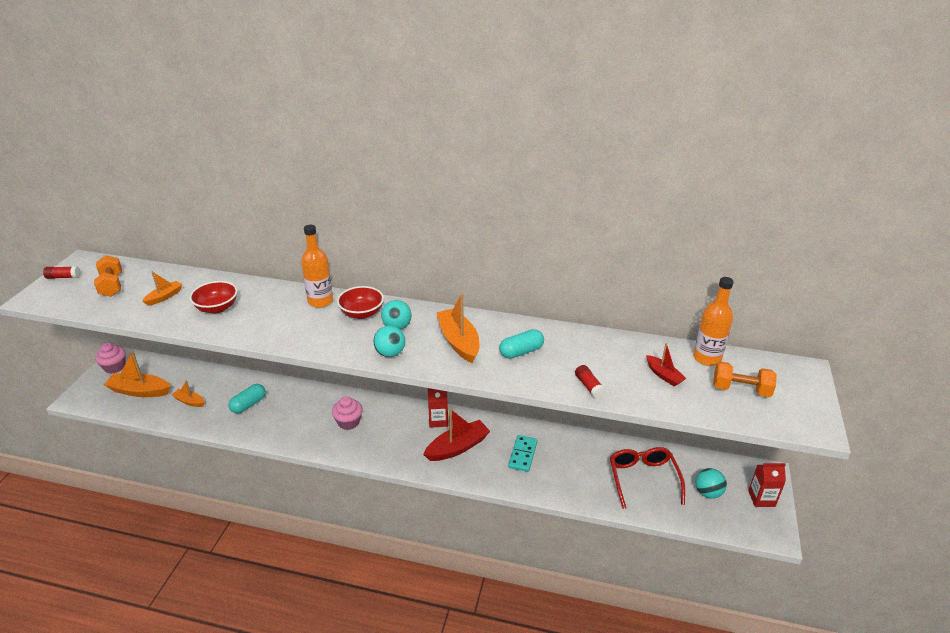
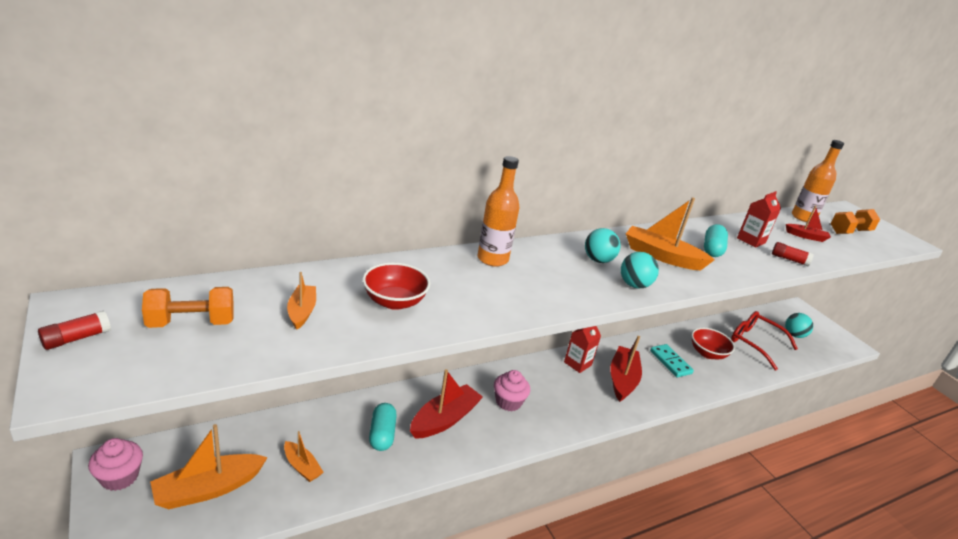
camera: 45 degrees left, 5 degrees down
orange dumbbell [94,255,122,297] -> orange dumbbell turned 45 degrees counterclockwise [142,287,234,328]
orange boat [172,380,205,407] -> orange boat turned 120 degrees counterclockwise [284,431,324,482]
red bowl [337,286,384,319] -> red bowl moved to [691,328,735,359]
red carton [748,463,786,507] -> red carton moved to [737,191,781,248]
none -> red boat [410,369,483,439]

